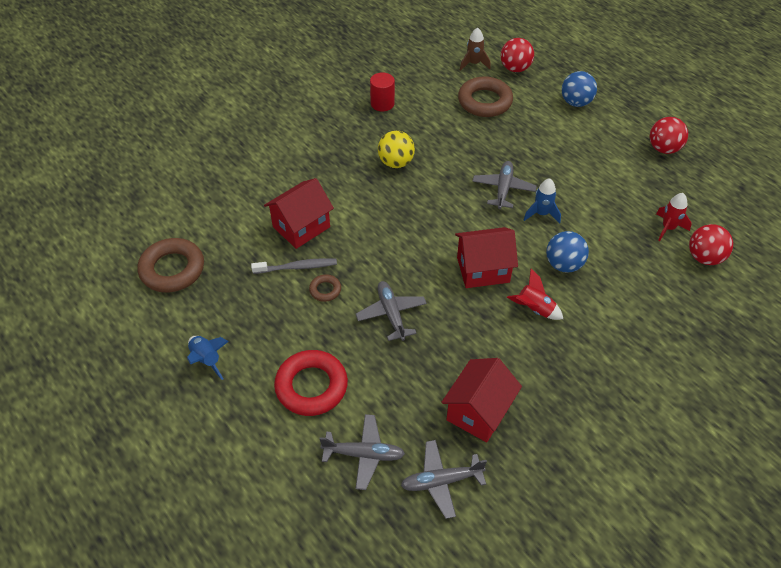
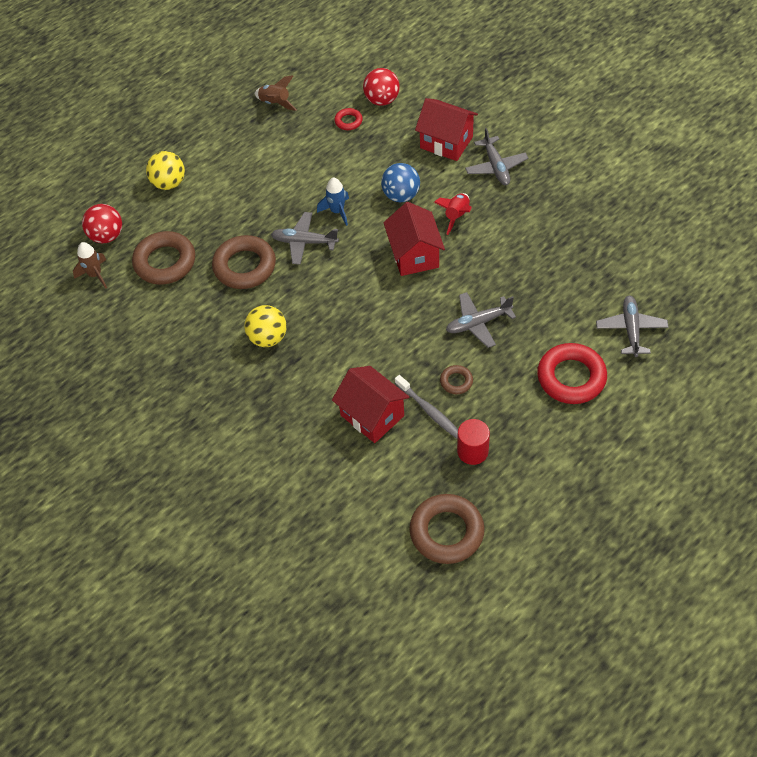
camera: 90 degrees left, 5 degrees up
blue rocket [187,336,229,380] -> none
grey toothbrush [251,258,337,274] -> grey toothbrush turned 150 degrees clockwise [395,375,458,439]
red cylinder [370,72,395,112] -> red cylinder moved to [457,419,490,465]
grey plane [401,440,487,519] -> grey plane moved to [465,128,528,185]
red house [441,358,522,442] -> red house moved to [415,98,478,161]
blue ball [562,71,597,107] -> yellow ball [146,151,185,190]
red ball [650,117,688,154] -> none
red rocket [656,193,692,241] -> red ring [334,108,363,130]
none -> brown ring [212,235,276,289]
none -> brown rocket [254,75,297,111]

